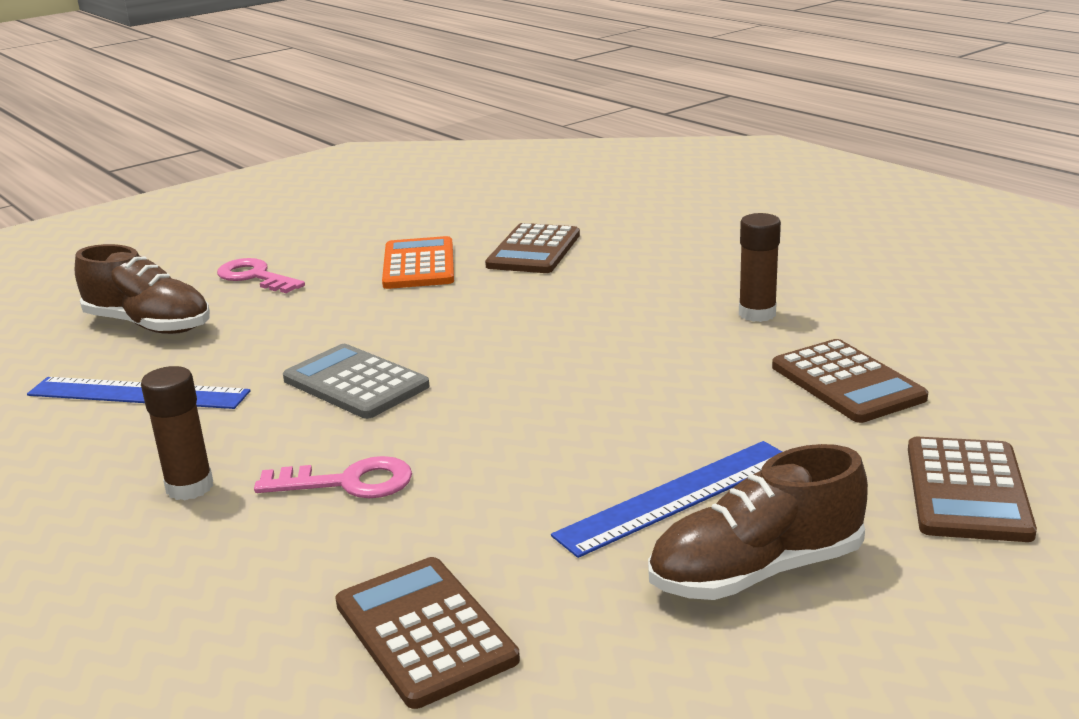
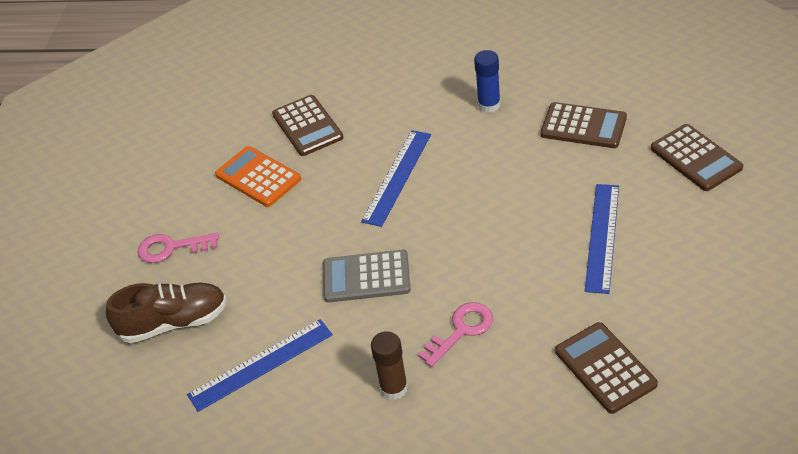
camera: 40 degrees left, 20 degrees up
brown calculator [335,557,520,709] -> brown calculator turned 45 degrees clockwise [555,322,658,414]
brown shoe [648,444,868,600] -> none
brown glue stick [739,213,781,322] -> blue glue stick [474,50,501,113]
none -> blue ruler [361,130,431,227]

